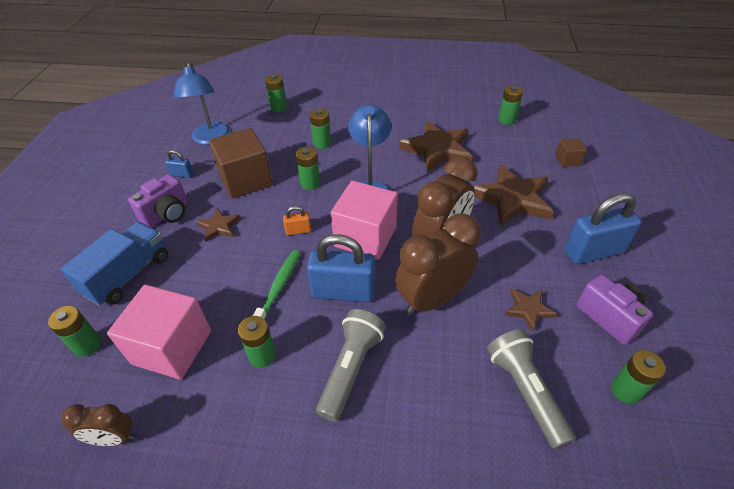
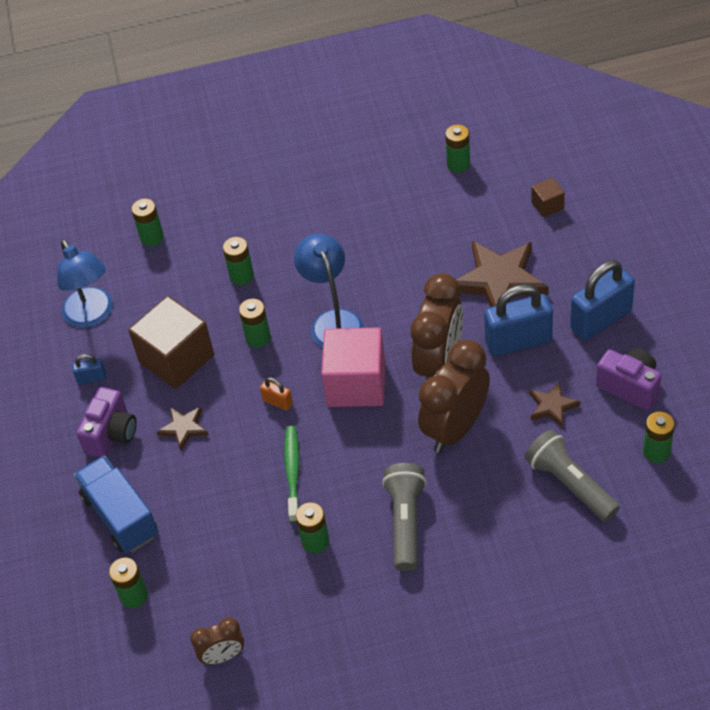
camera: 15 degrees left, 5 degrees up
blue truck [60,222,168,306] -> blue truck turned 45 degrees counterclockwise [74,456,158,553]
pink cube [107,285,211,380] -> none
orange padlock [283,206,311,235] -> orange padlock turned 60 degrees clockwise [260,377,293,410]
blue padlock [307,234,375,302] -> blue padlock moved to [484,284,553,356]
brown star [399,120,473,173] -> none

